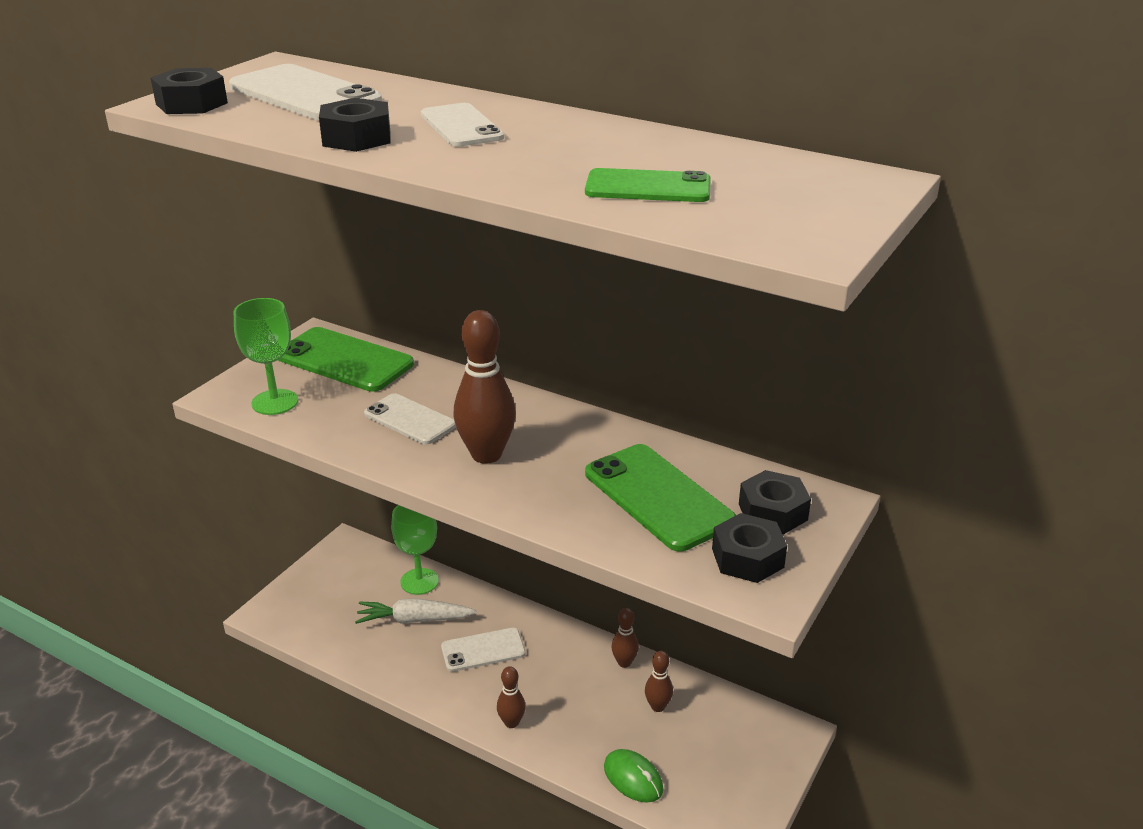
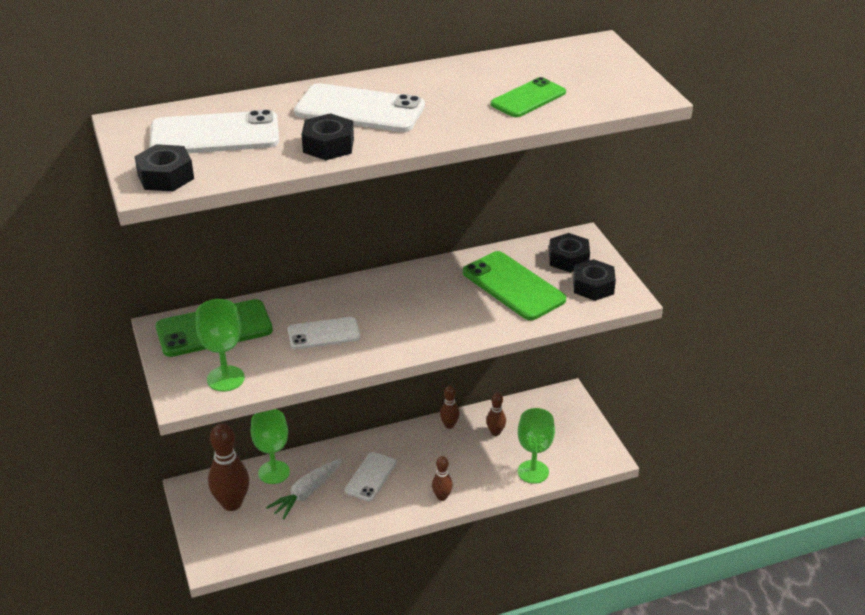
camera: 50 degrees left, 5 degrees up
white phone [421,103,504,147] -> white phone [294,83,425,132], size x1.58
brown bowling pin [453,310,516,464] -> brown bowling pin moved to [208,424,249,511]
green phone [585,444,736,551] -> green phone turned 45 degrees clockwise [463,251,566,320]
green mouse [604,749,664,803] -> green goblet [518,408,555,484]

